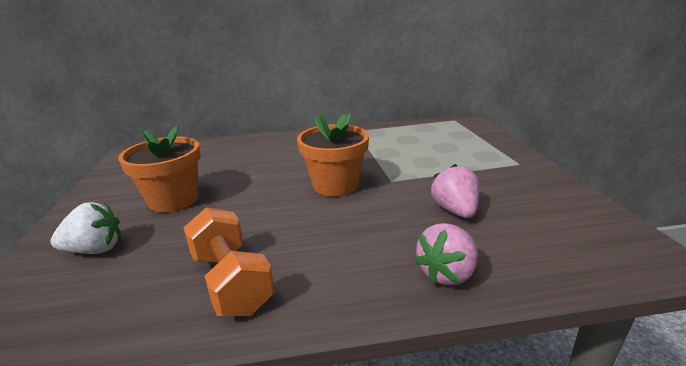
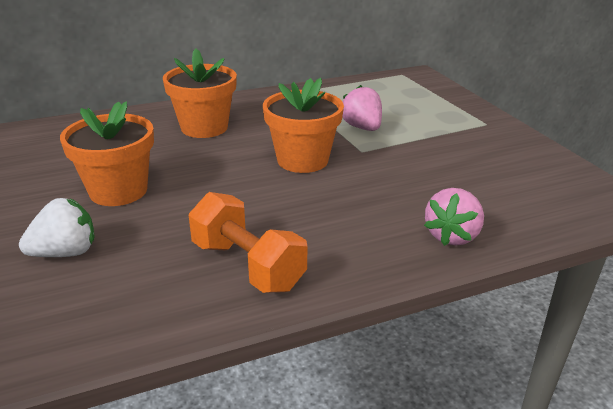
camera: 15 degrees left, 5 degrees up
pink strawberry [431,164,479,218] -> pink strawberry moved to [343,85,382,131]
none -> orange flower pot [163,48,237,138]

